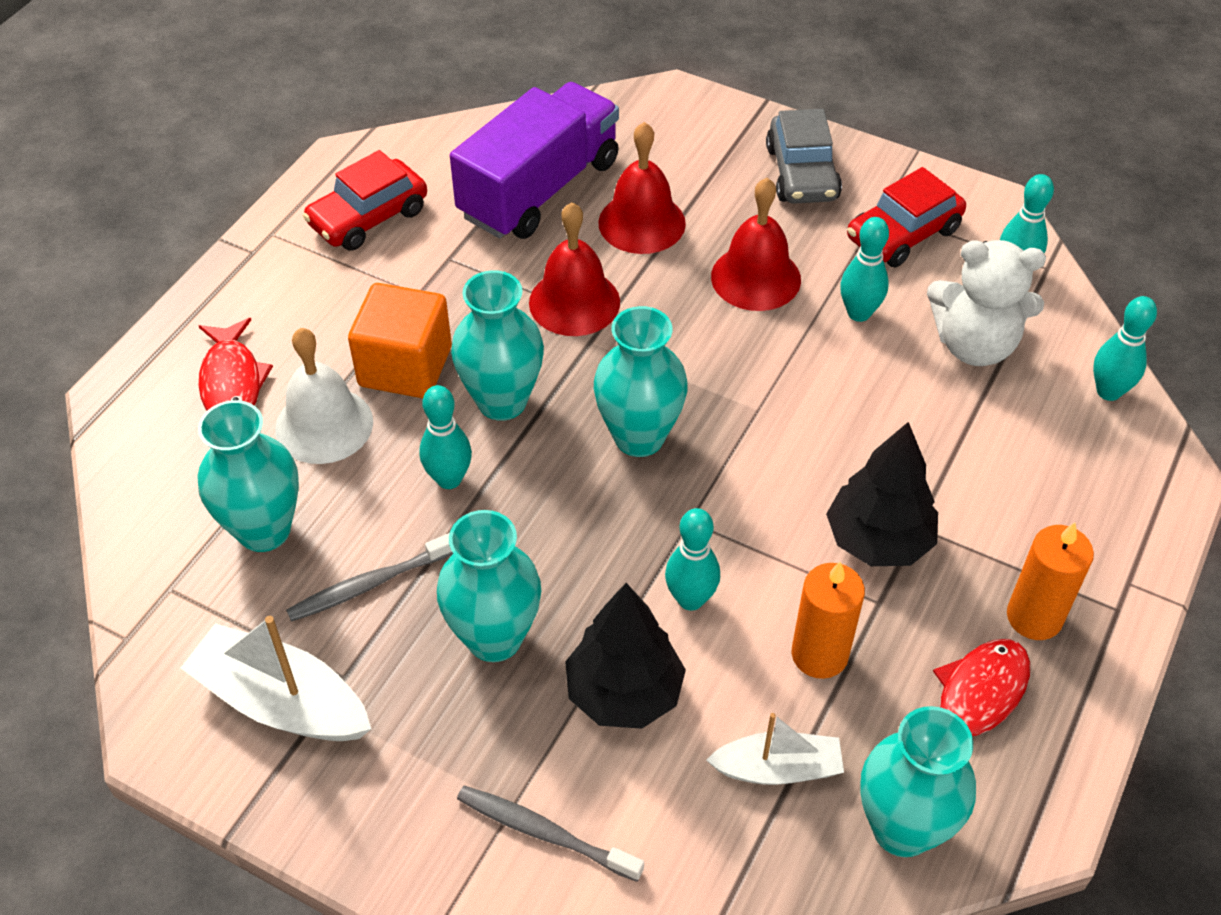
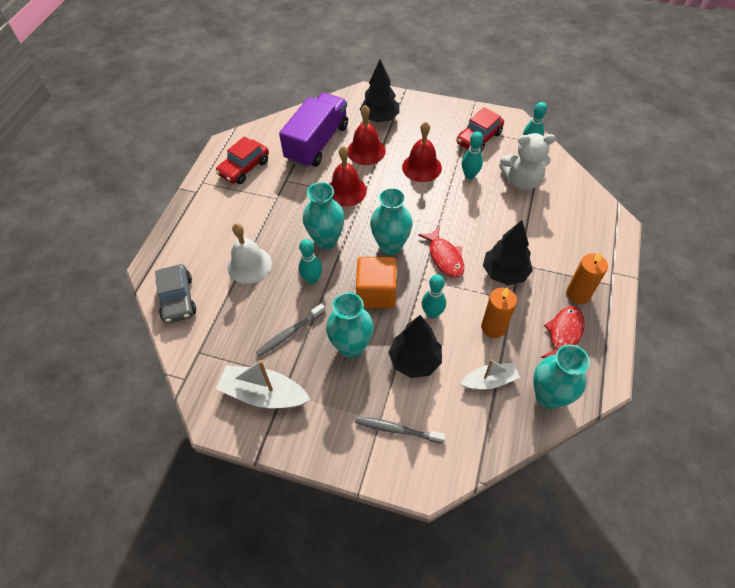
camera: 10 degrees left, 5 degrees up
turquoise vase [197,400,299,552] -> none
red fish [198,318,273,411] -> red fish moved to [418,227,464,278]
orange cube [348,283,452,398] -> orange cube moved to [356,257,397,308]
grey car [766,109,842,204] -> grey car moved to [155,264,196,323]
turquoise bowling pin [1093,296,1157,401] -> none
none -> black tree [360,59,400,122]

